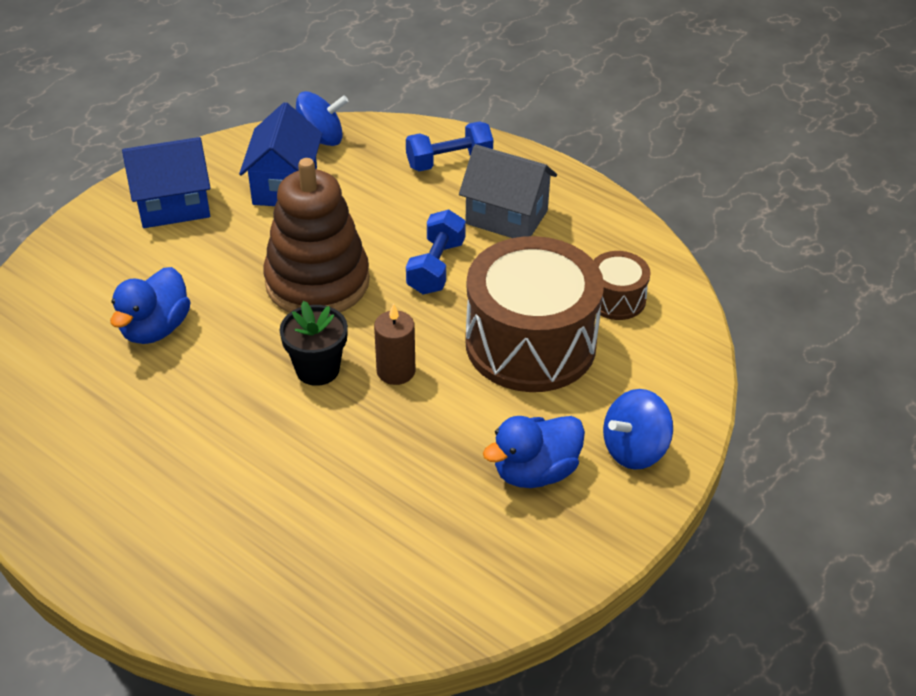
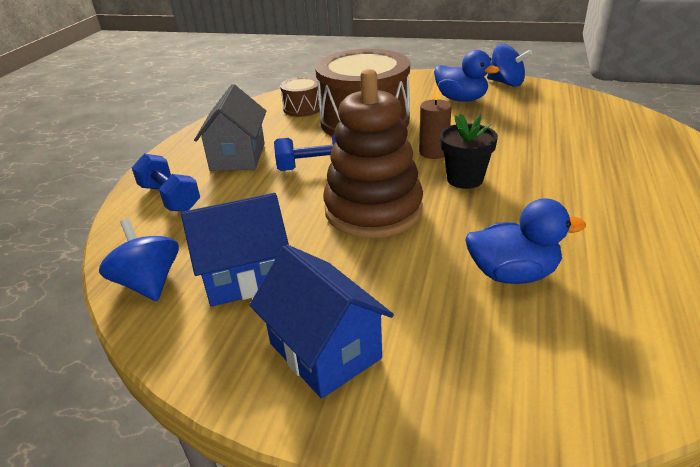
camera: 110 degrees left, 10 degrees down
blue spinning top [603,389,673,470] -> blue spinning top moved to [487,44,533,87]

